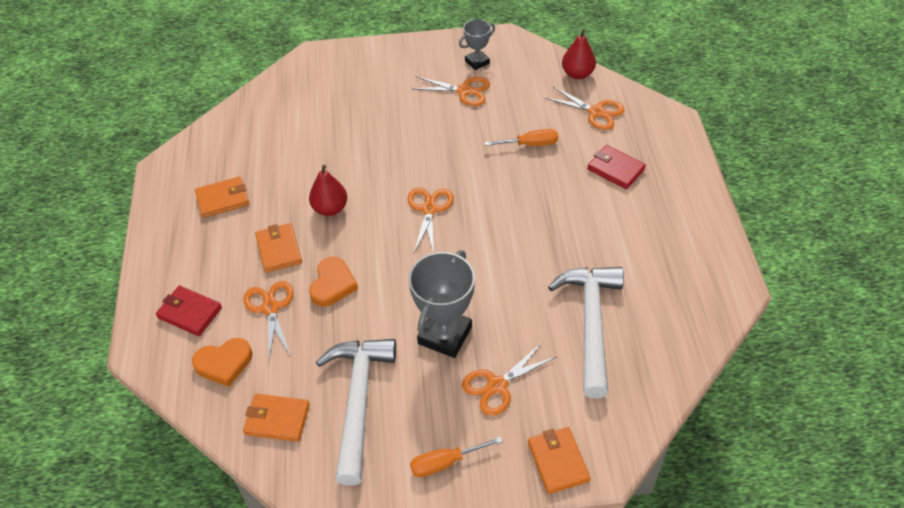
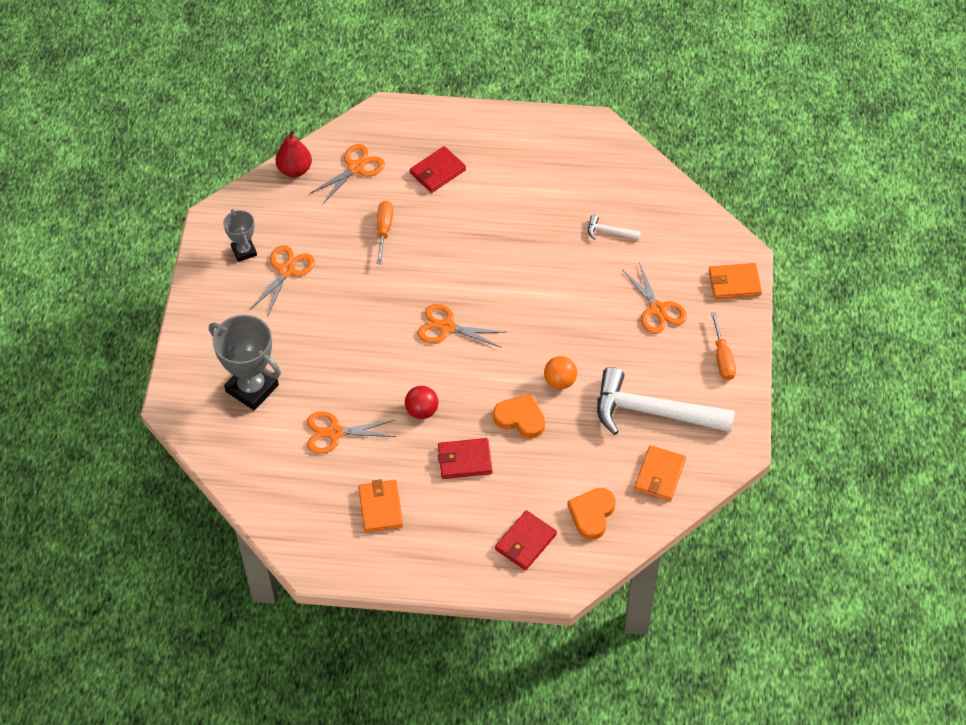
camera: 80 degrees left, 5 degrees up
orange heart [192,338,252,387] -> orange heart turned 150 degrees counterclockwise [567,488,616,540]
orange scissors [243,281,294,359] -> orange scissors moved to [307,411,396,454]
orange wallet [255,223,302,273] -> red wallet [438,438,492,479]
red pear [309,165,347,216] -> red ball [405,386,438,419]
grey trophy [408,250,475,358] -> grey trophy moved to [209,315,281,411]
white hammer [548,267,624,398] -> white hammer [588,215,641,240], size x0.41
none -> orange ball [544,356,577,389]

